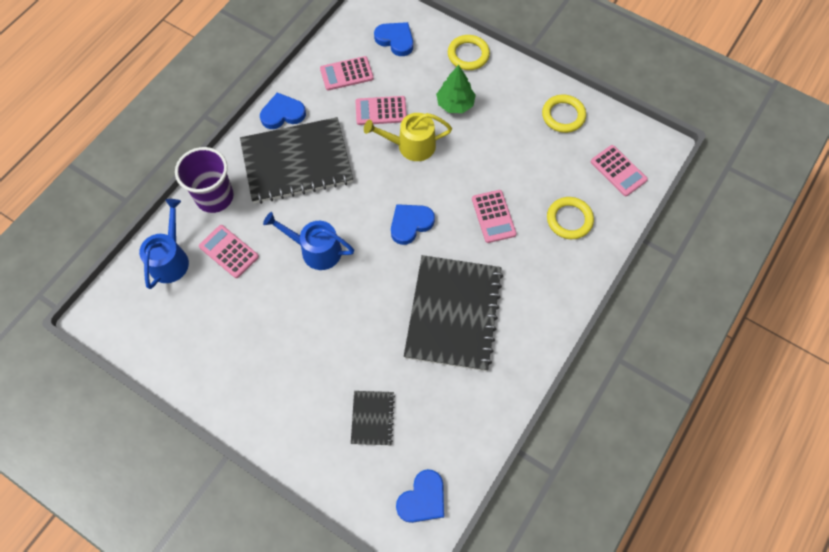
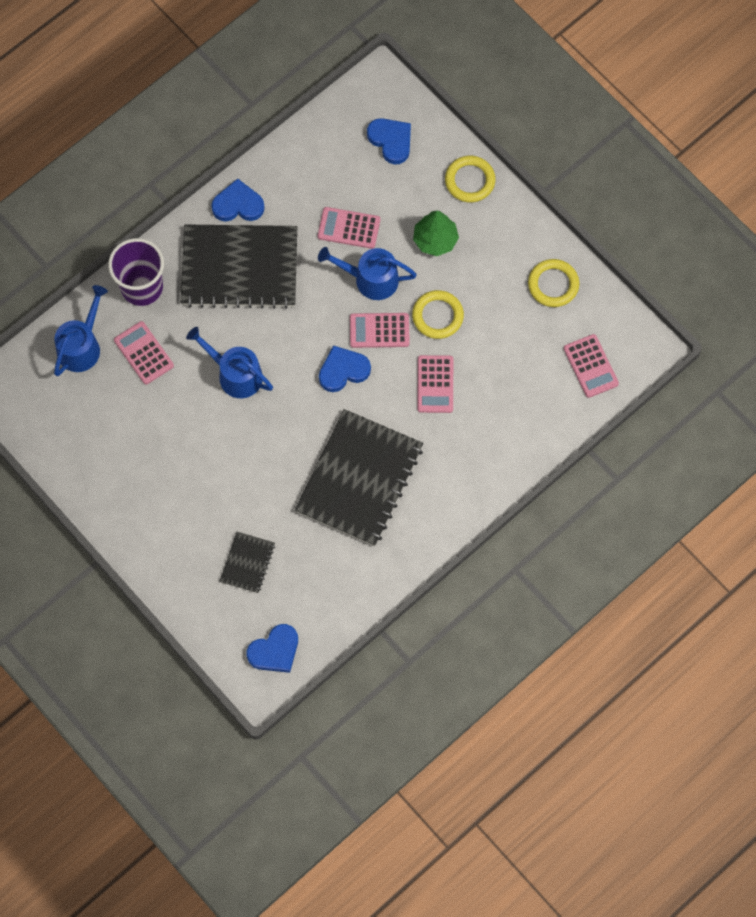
camera: 15 degrees right, 5 degrees up
pink calculator [320,56,374,91] -> pink calculator moved to [350,313,410,348]
yellow watering can [364,113,452,161] -> blue watering can [318,247,417,300]
yellow ring [547,197,594,239] -> yellow ring moved to [412,290,464,339]

